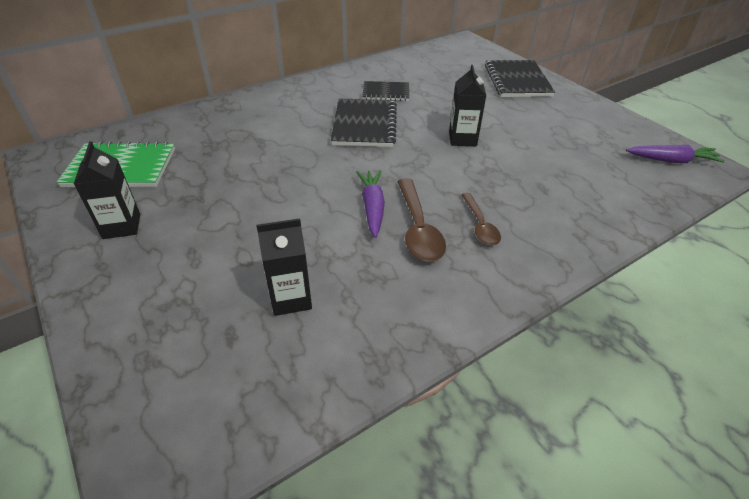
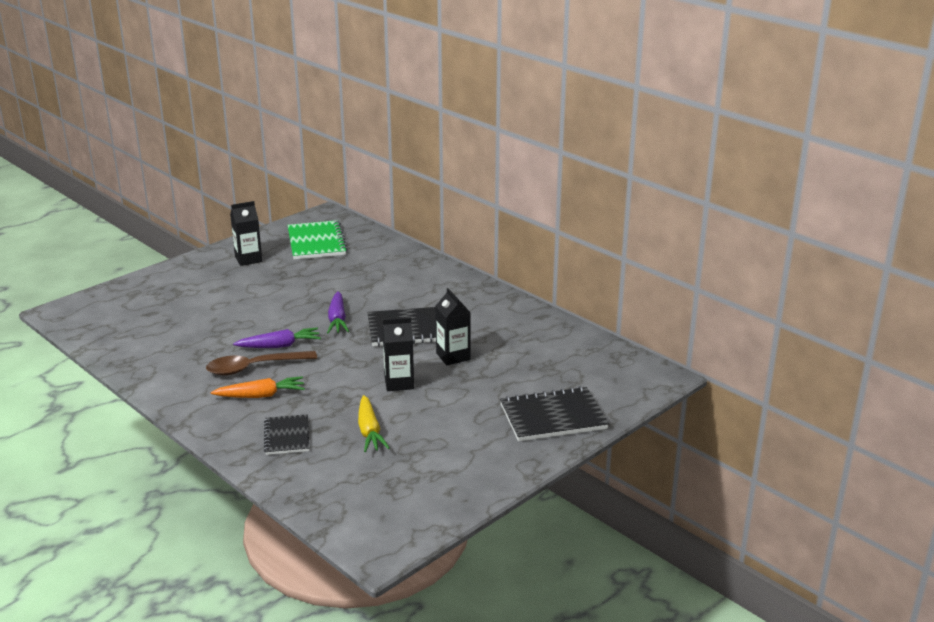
camera: 80 degrees right, 15 degrees down
black carton [256,218,312,316] -> black carton moved to [436,288,471,365]
black notebook [362,81,409,101] -> black notebook moved to [264,414,309,455]
brown spoon [462,193,501,245] -> orange carrot [211,376,305,398]
purple carrot [626,145,725,163] -> purple carrot moved to [327,291,349,333]
none -> yellow carrot [358,395,390,452]

